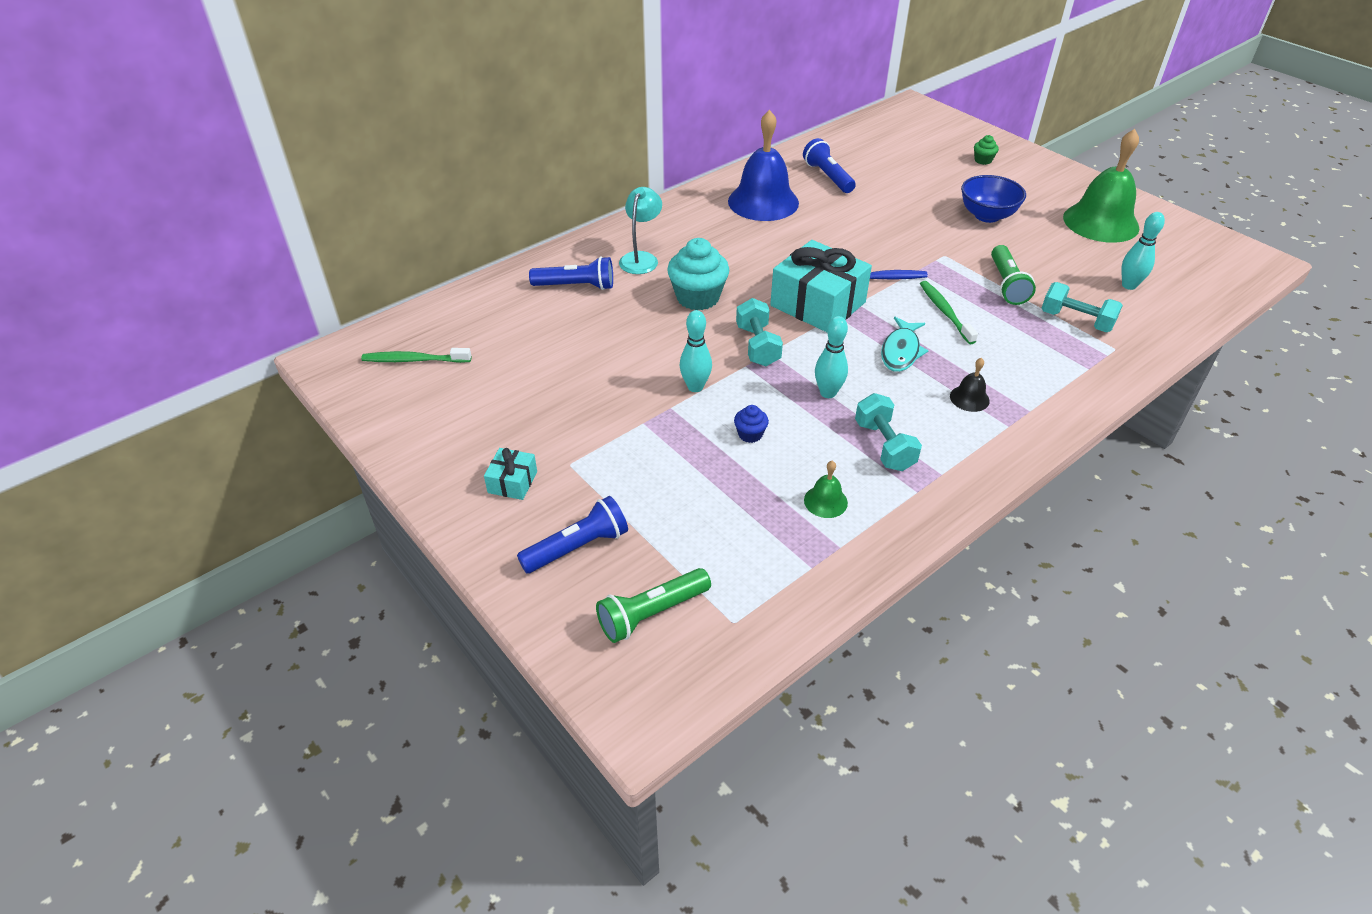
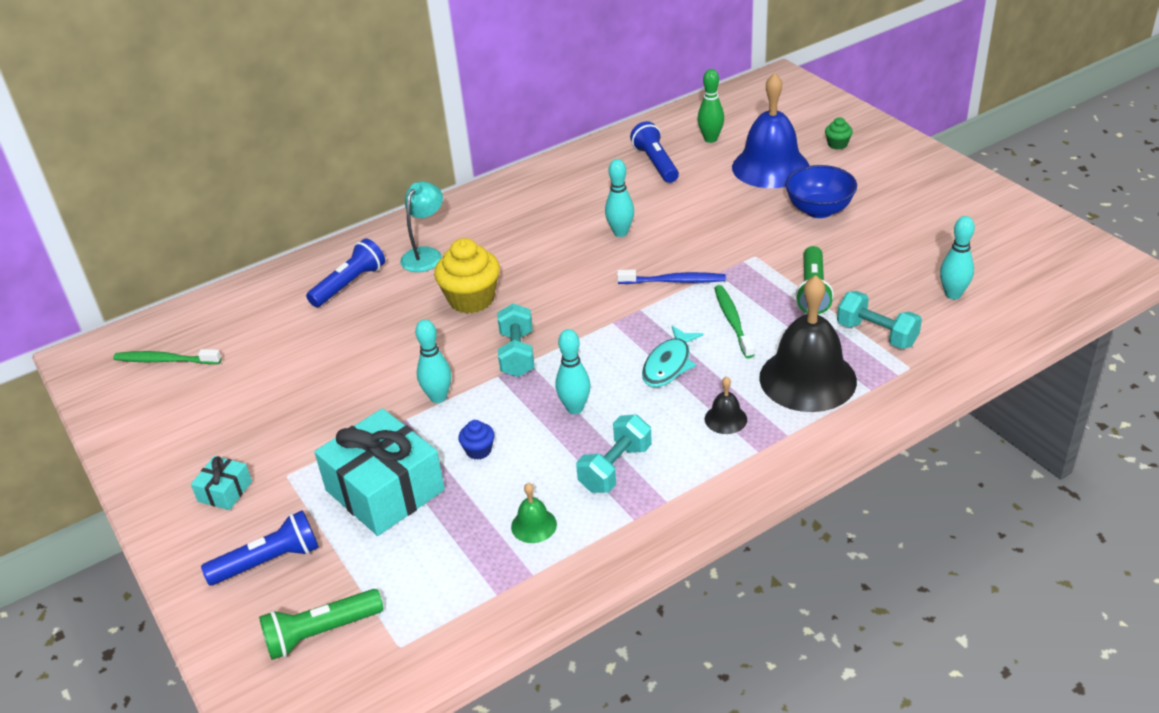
camera: 10 degrees right, 5 degrees down
blue flashlight [529,256,613,290] -> blue flashlight turned 60 degrees counterclockwise [306,238,385,307]
turquoise cupcake [667,238,729,310] -> yellow cupcake [434,238,500,313]
blue bell [728,110,799,221] -> blue bell moved to [732,73,809,188]
turquoise gift [770,240,872,332] -> turquoise gift moved to [314,408,445,536]
turquoise dumbbell [855,393,922,471] -> turquoise dumbbell turned 45 degrees clockwise [576,415,652,493]
green bell [1063,129,1140,243] -> none
none -> turquoise bowling pin [605,159,634,237]
none -> green bowling pin [698,69,724,143]
none -> black bell [759,275,857,412]

